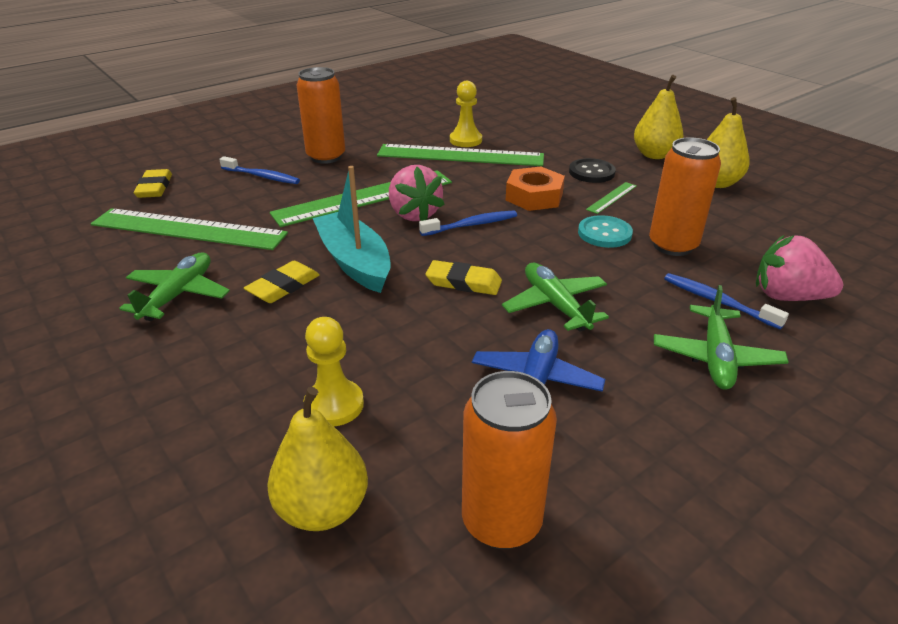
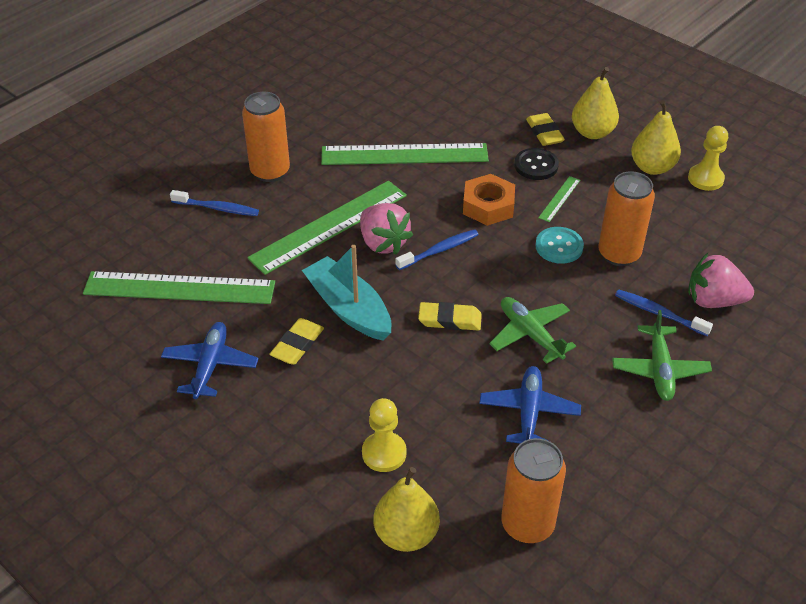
camera: 10 degrees left, 10 degrees up
green plane [119,253,230,321] -> blue plane [161,322,259,399]
yellow eraser [134,169,172,198] -> yellow eraser moved to [526,113,565,146]
yellow pawn [450,81,482,147] -> yellow pawn moved to [688,126,728,191]

